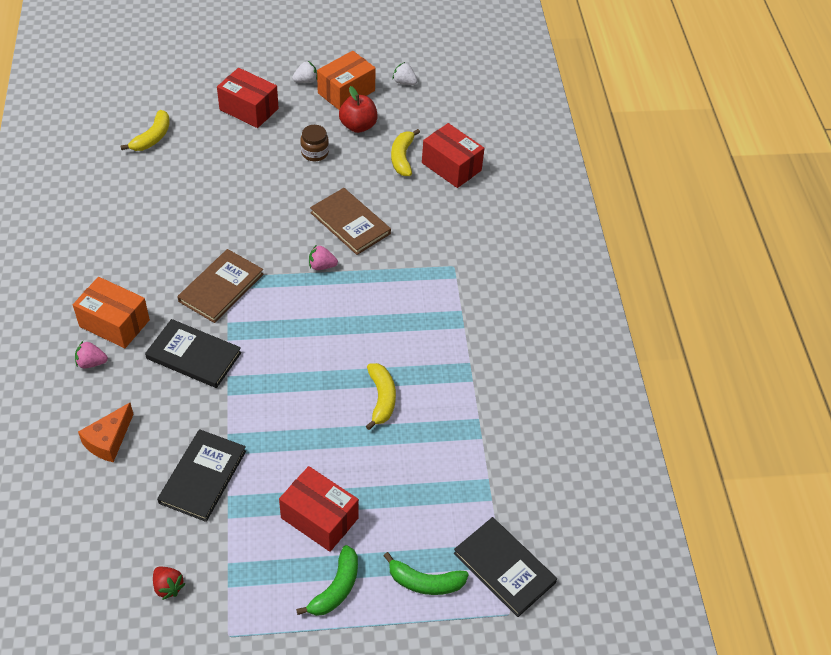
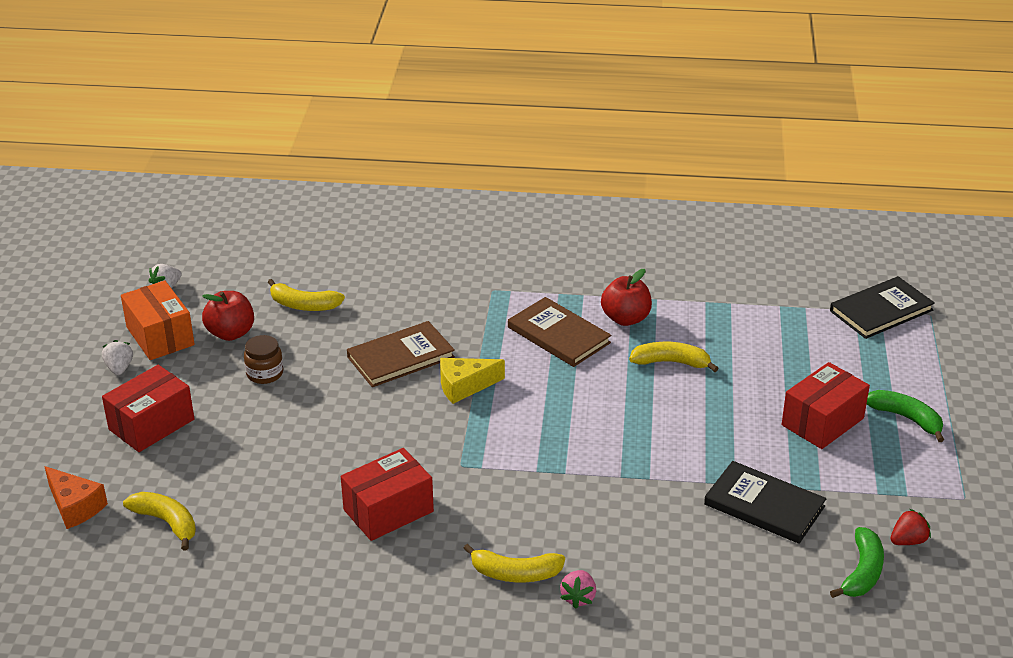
camera: 75 degrees left, 15 degrees down
orange box [73,277,150,348] -> yellow banana [463,544,565,582]
orange cheese [78,403,133,462] -> orange cheese moved to [44,466,108,529]
black book [145,319,241,388] -> none
brown book [177,249,264,323] -> brown book moved to [508,297,611,367]
pink strawberry [309,245,338,270] -> yellow cheese [440,358,505,404]
green banana [383,552,469,595] -> green banana moved to [830,527,884,598]
red box [422,123,485,188] -> red box moved to [341,448,434,541]
none -> red apple [601,269,652,326]

